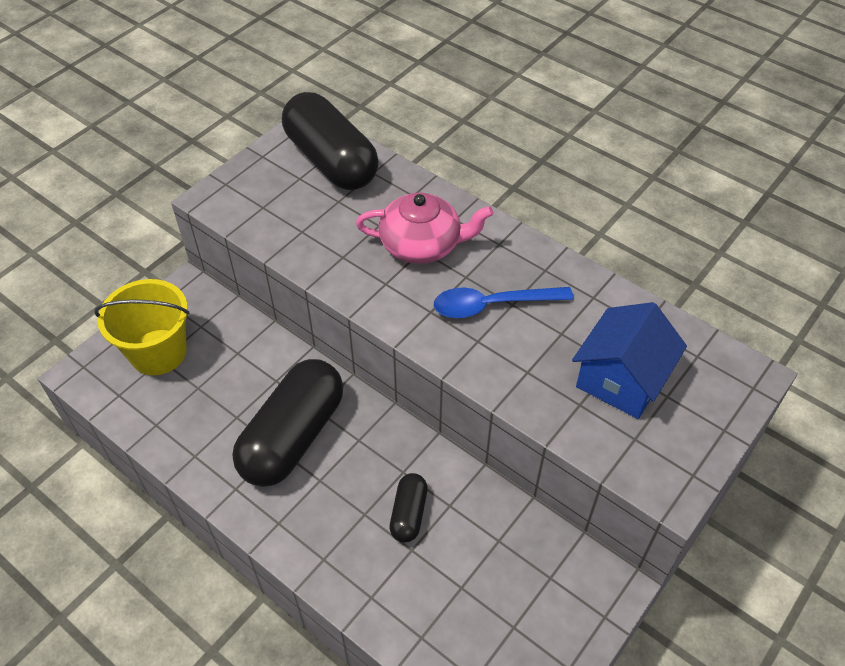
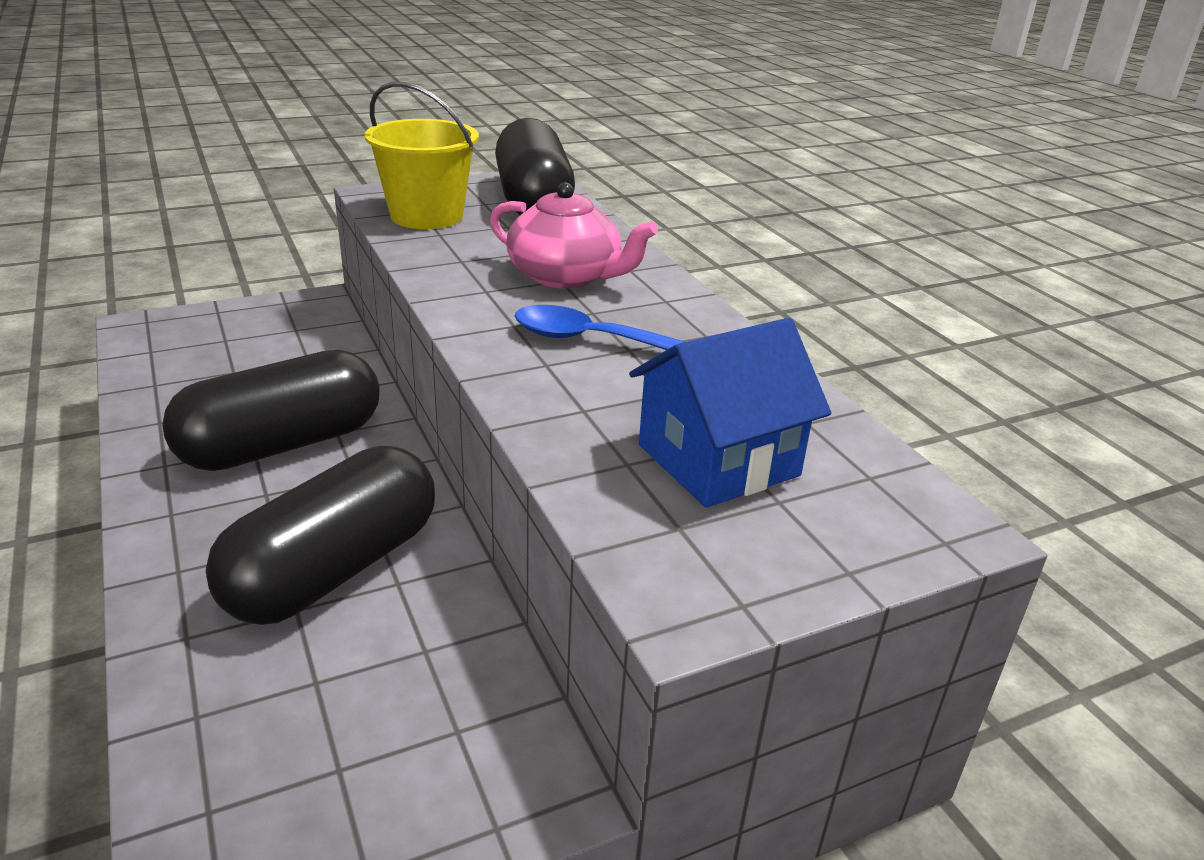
camera: 25 degrees right, 20 degrees down
yellow bucket [94,279,189,375] -> yellow bucket moved to [365,82,479,229]
black capsule [389,473,428,543] -> black capsule [206,446,435,625], size x2.13

